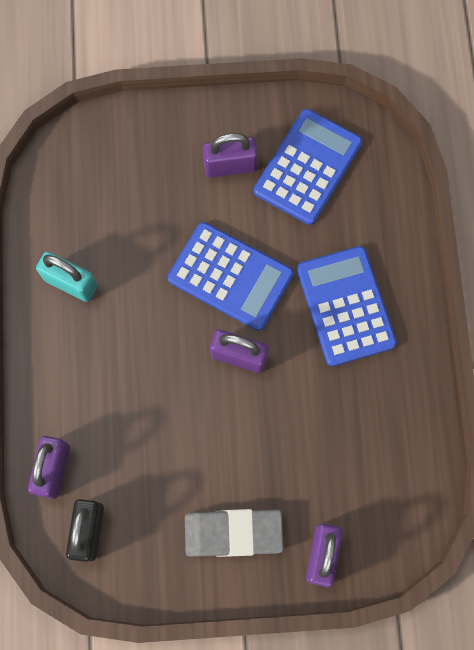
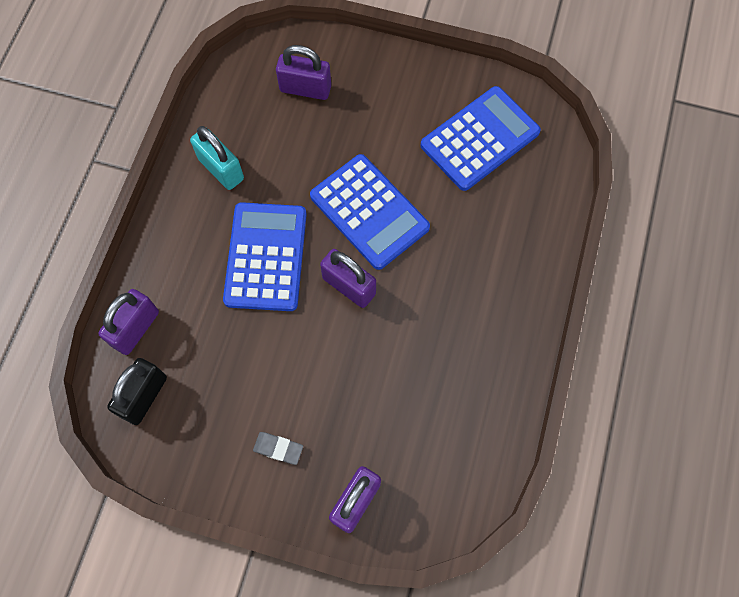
camera: 20 degrees right, 5 degrees down
grey eraser [185,509,284,557] -> grey eraser [253,432,303,465], size x0.48
purple padlock [203,133,258,178] -> purple padlock moved to [276,45,331,100]
blue calculator [297,246,397,366] -> blue calculator moved to [223,202,307,311]

